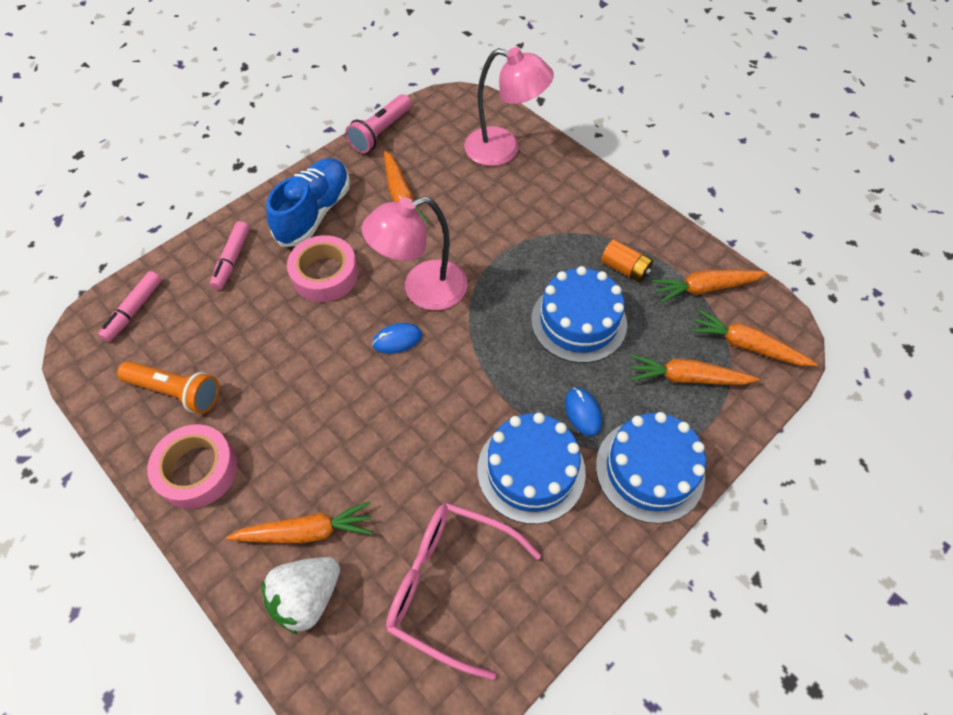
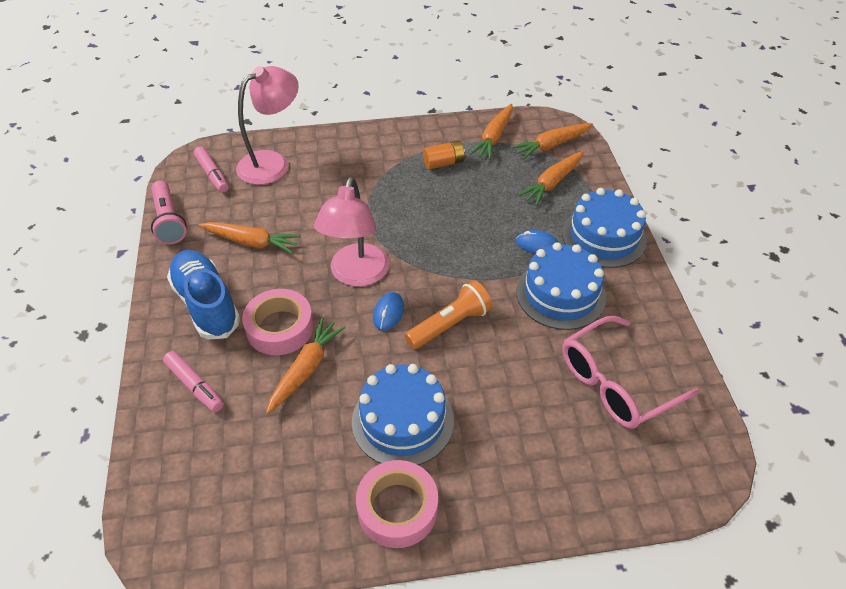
camera: 55 degrees left, 10 degrees down
pink marker [98,271,162,342] -> pink marker moved to [194,146,229,192]
orange flashlight [117,361,219,414] -> orange flashlight moved to [405,280,492,349]
orange carrot [226,501,373,543] -> orange carrot moved to [266,317,346,414]
white strawberry [262,557,340,635] -> none
blue cake [531,266,627,363] -> blue cake moved to [352,364,454,465]

